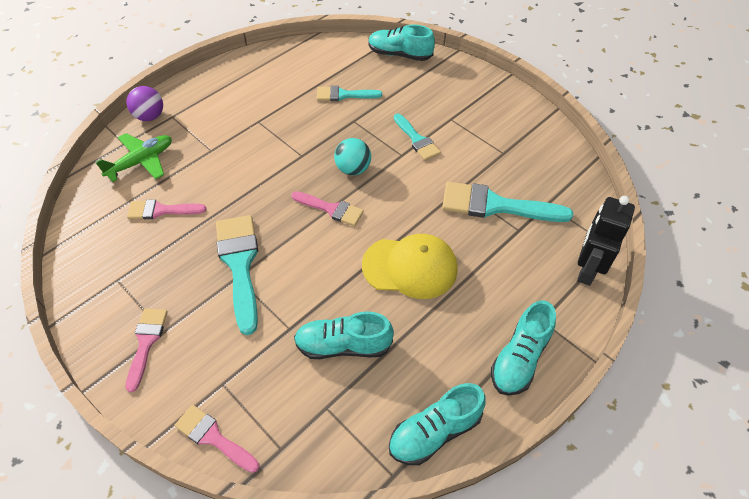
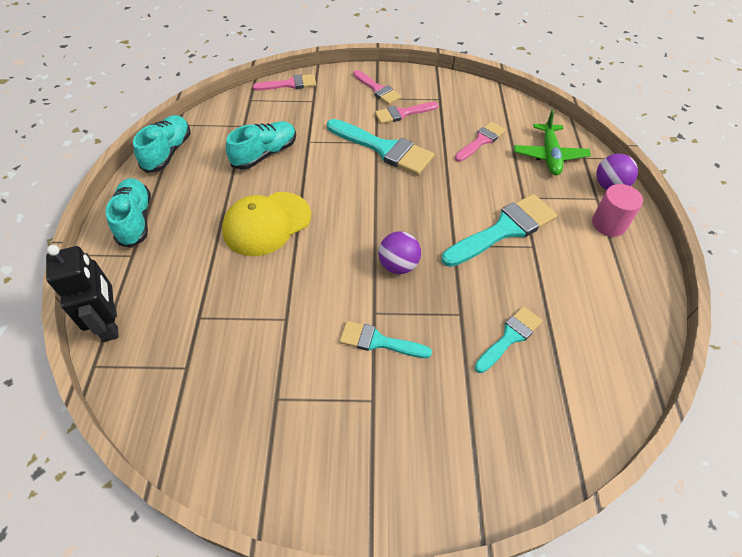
camera: 135 degrees right, 0 degrees up
pink brush [291,191,364,226] -> pink brush moved to [375,102,439,124]
turquoise ball [334,138,371,175] -> purple ball [378,231,421,274]
turquoise shoe [369,25,435,61] -> none
turquoise brush [442,182,573,222] -> turquoise brush moved to [442,194,557,267]
none -> pink cylinder [592,184,643,237]

